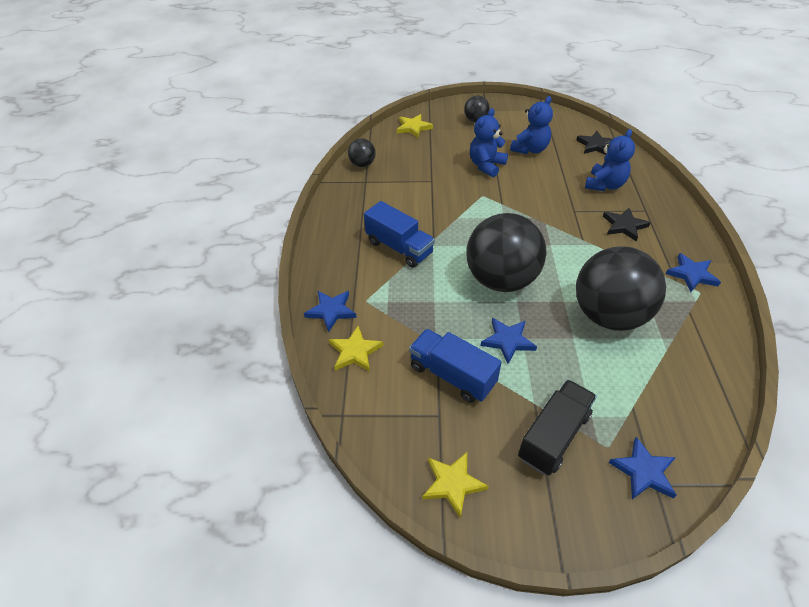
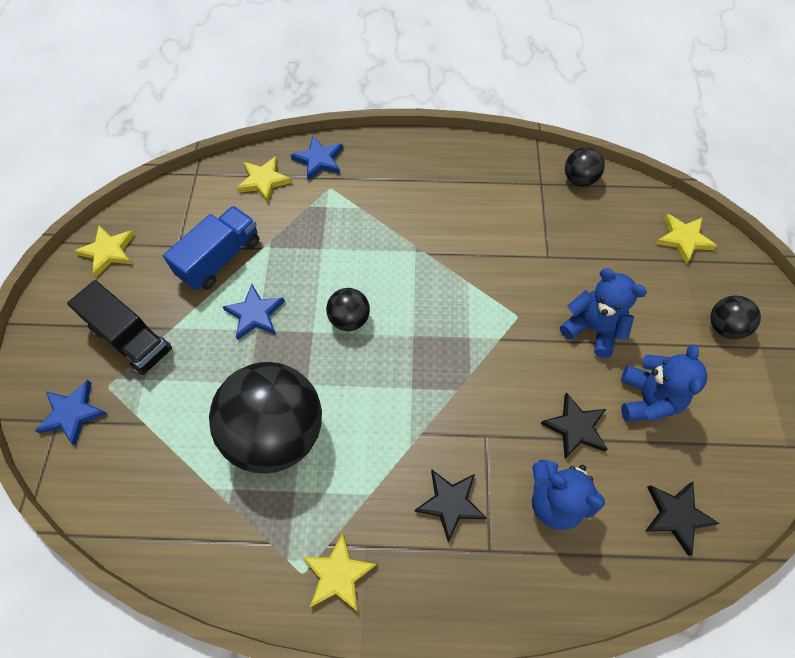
camera: 90 degrees right, 15 degrees up
blue truck [364,201,435,268] -> none
black ball [467,213,547,292] -> black ball [326,288,370,331], size x0.46
blue teddy bear [510,96,553,154] -> blue teddy bear turned 120 degrees counterclockwise [621,344,707,422]
blue star [666,253,721,292] -> yellow star [302,533,377,612]
none -> black star [540,393,608,459]

